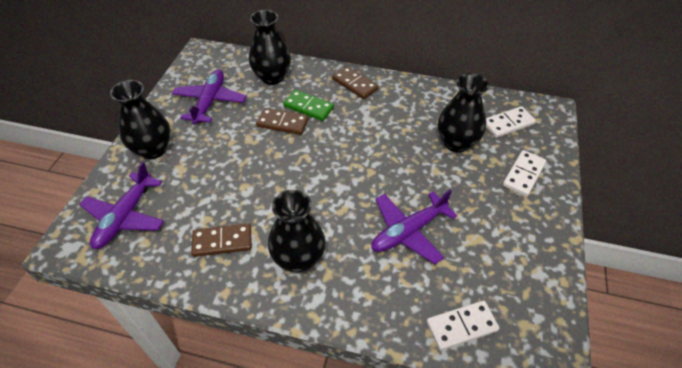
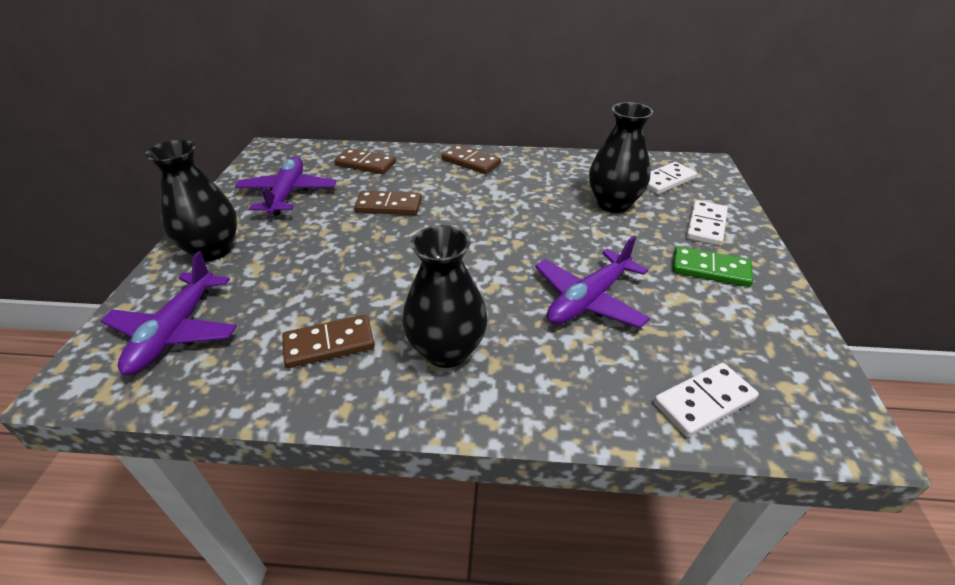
camera: 10 degrees left, 10 degrees down
black vase [249,10,291,85] -> brown domino [334,148,396,174]
green domino [283,90,334,121] -> green domino moved to [673,246,753,287]

